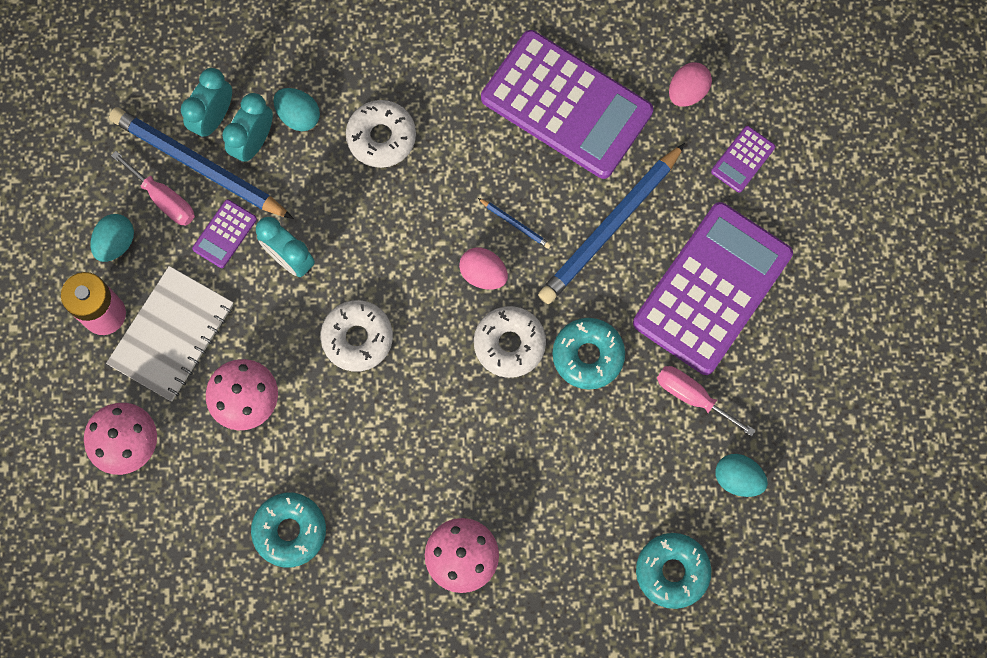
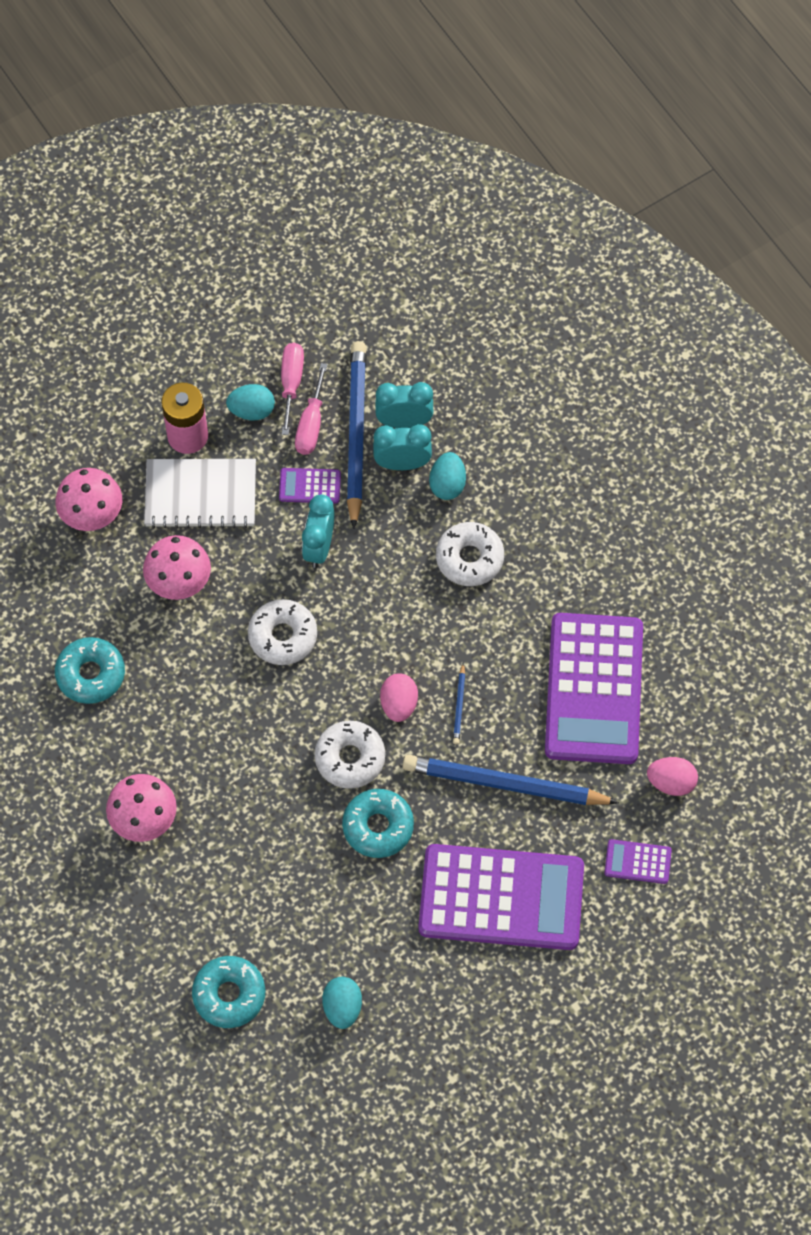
camera: 60 degrees right, 10 degrees down
pink screwdriver [657,366,756,436] -> pink screwdriver moved to [281,343,304,435]

